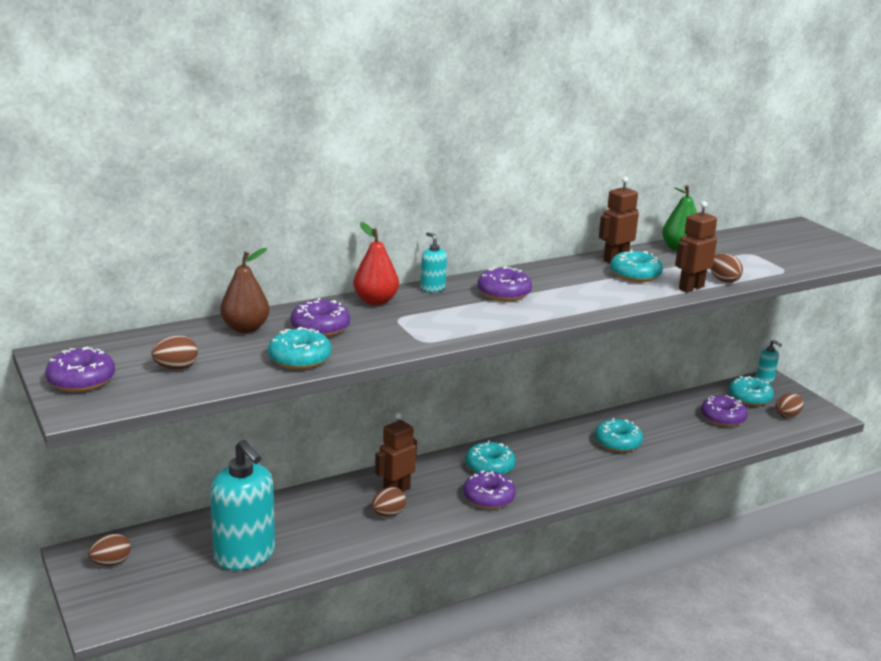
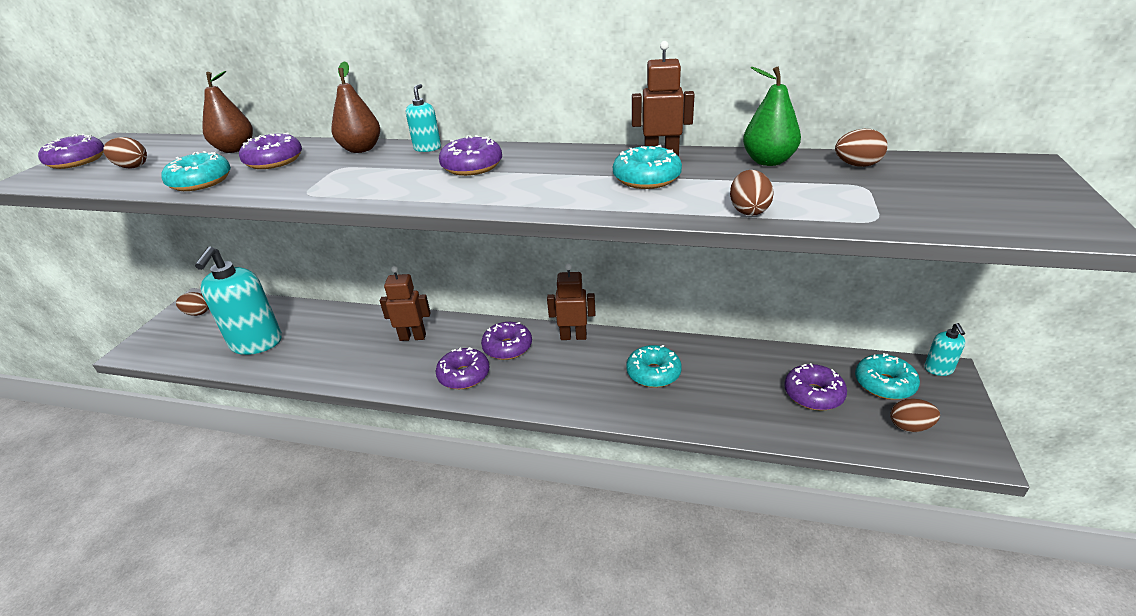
camera: 45 degrees right, 10 degrees up
red pear [353,222,399,305] -> brown pear [332,61,380,153]
brown egg [372,487,406,517] -> brown egg moved to [835,129,887,167]
turquoise donut [466,440,516,475] -> purple donut [481,322,532,360]
brown robot [675,201,717,293] -> brown robot moved to [547,263,595,340]

